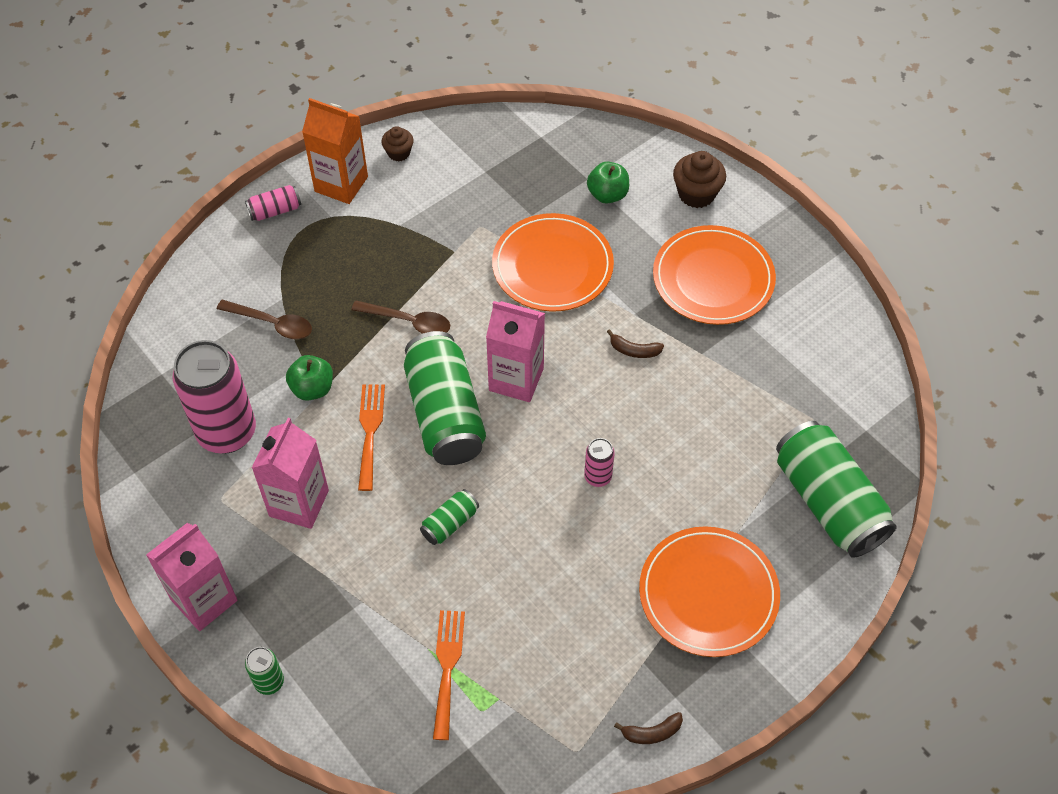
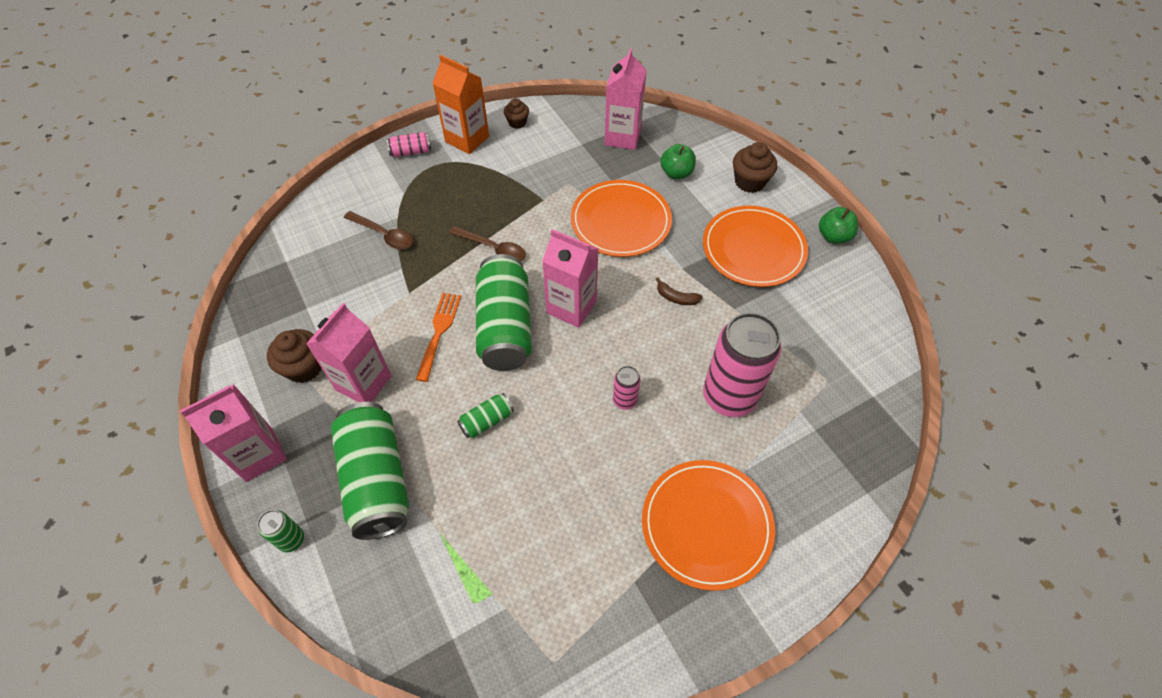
camera: 10 degrees right, 0 degrees up
pink can [173,340,256,454] -> pink can moved to [703,312,781,417]
green apple [286,355,333,401] -> green apple moved to [819,207,858,244]
orange fork [433,610,465,740] -> none
brown banana [614,712,683,744] -> none
green can [776,421,897,558] -> green can moved to [331,402,409,540]
none -> brown cupcake [267,329,321,383]
none -> pink carton [604,48,647,150]

